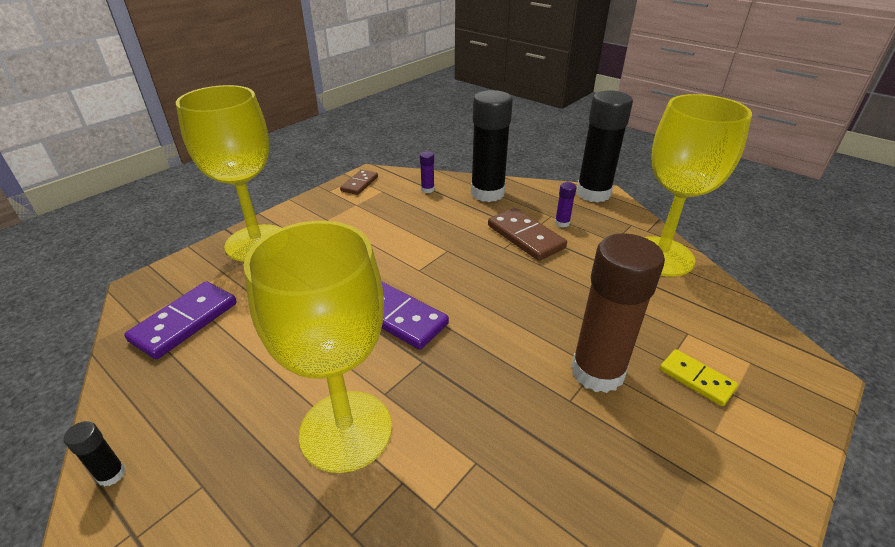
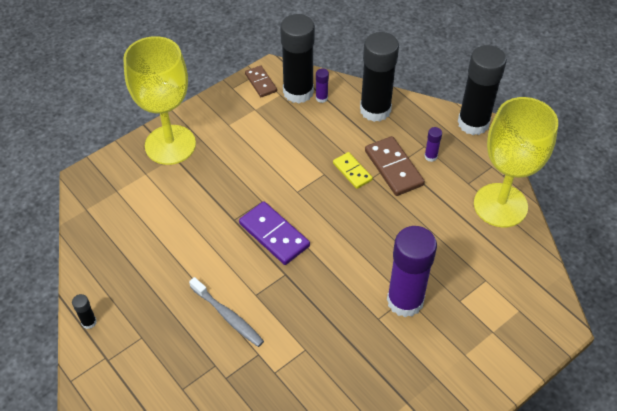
camera: 10 degrees right, 15 degrees up
purple domino [124,281,237,359] -> none
yellow goblet [243,221,392,473] -> grey toothbrush [189,277,264,347]
brown domino [340,170,378,195] -> brown domino turned 60 degrees counterclockwise [245,65,277,97]
brown glue stick [571,233,665,393] -> purple glue stick [387,226,437,317]
yellow domino [660,349,738,406] -> yellow domino moved to [333,152,373,189]
none -> black glue stick [280,14,315,103]

